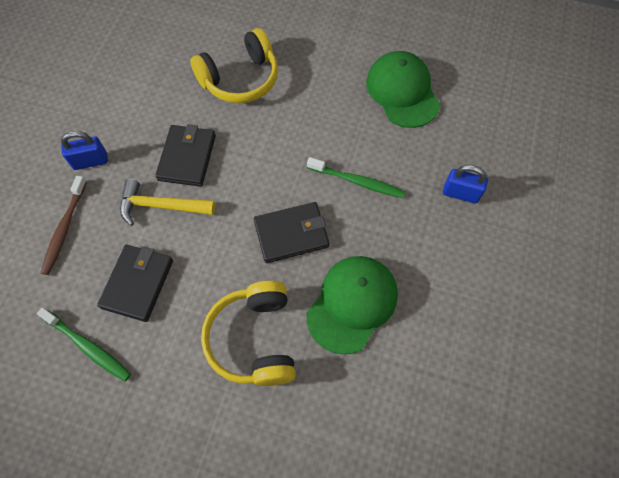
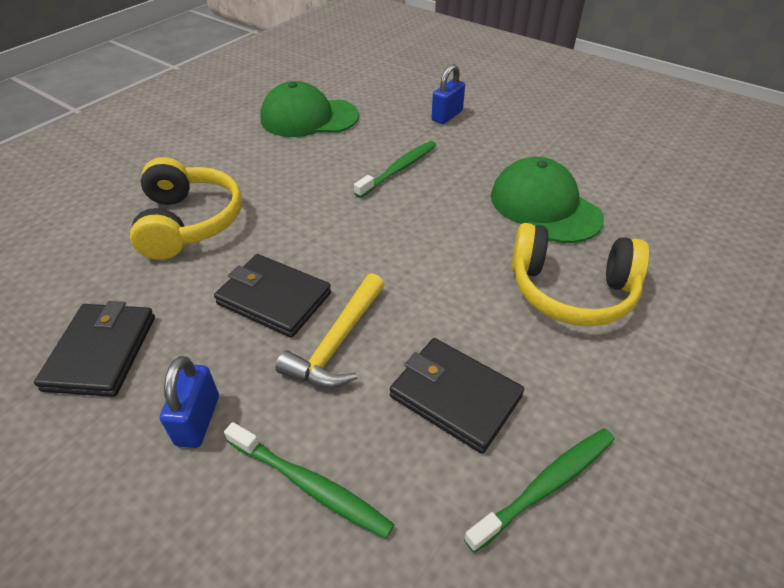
camera: 70 degrees left, 20 degrees down
brown toothbrush [41,176,87,275] -> green toothbrush [224,422,394,539]
black wallet [254,202,329,263] -> black wallet moved to [34,301,155,397]

